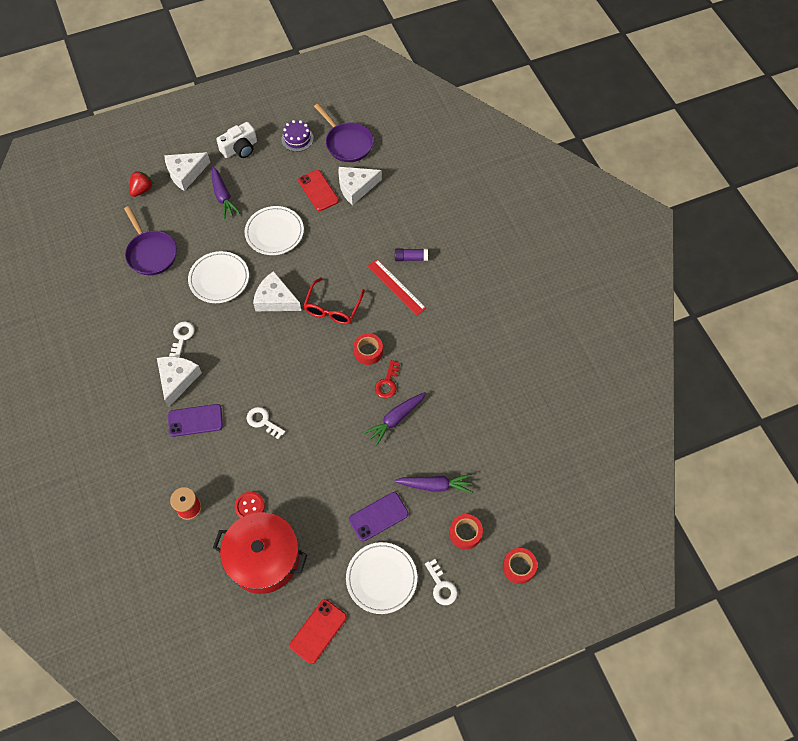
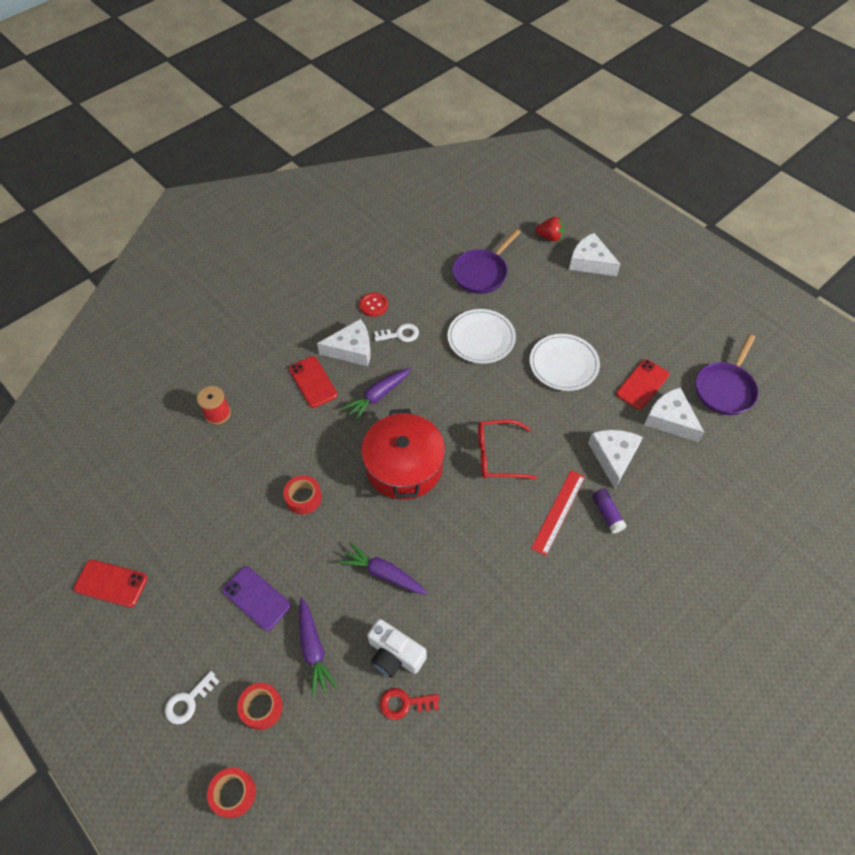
camera: 70 degrees right, 5 degrees down
purple phone [168,404,223,437] -> red phone [289,356,338,408]
purple carrot [212,166,240,219] -> purple carrot moved to [342,368,411,421]
red pot [213,512,307,594] -> red pot moved to [361,409,445,500]
white camera [216,122,257,158] -> white camera moved to [367,619,427,678]
red button [235,492,265,518] -> red button moved to [360,293,388,317]
white key [247,407,285,439] -> none
white cheese [253,271,301,311] -> white cheese moved to [588,430,643,489]
purple cake [281,120,314,152] -> none
white plate [346,542,417,614] -> none
red tape [353,333,383,365] -> red tape moved to [283,475,322,514]
red key [375,360,400,398] -> red key moved to [380,688,439,720]

